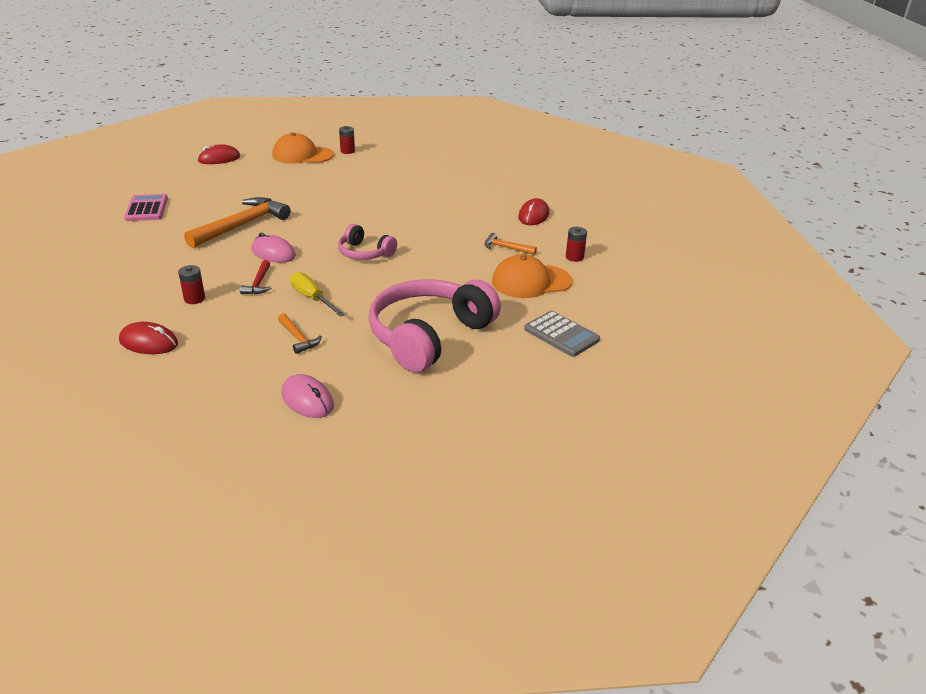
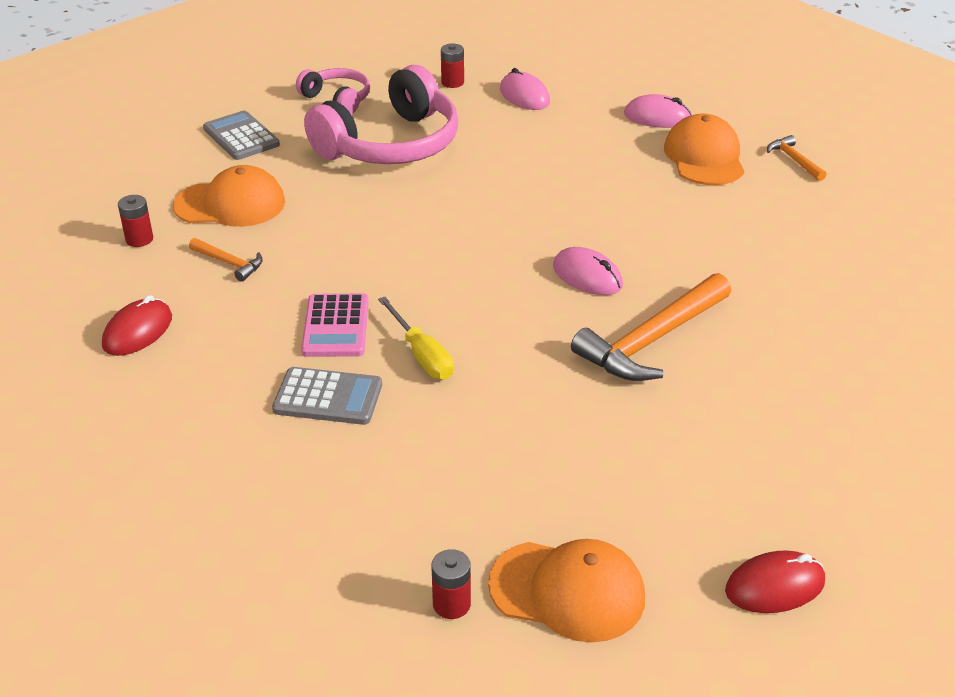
camera: 170 degrees left, 5 degrees up
red mouse [119,322,178,354] -> orange cap [664,114,744,185]
pink calculator [124,194,168,221] -> pink calculator moved to [301,293,369,357]
red battery [178,265,205,304] -> red battery moved to [441,43,464,88]
red hammer [240,260,271,294] -> none
orange hammer [278,313,322,354] -> orange hammer moved to [767,135,826,181]
yellow screwdriver [290,272,345,317] -> yellow screwdriver moved to [378,296,454,380]
pink headphones [338,224,397,260] -> pink headphones moved to [296,68,370,114]
none -> grey calculator [272,367,382,425]
none -> pink mouse [624,94,691,128]

